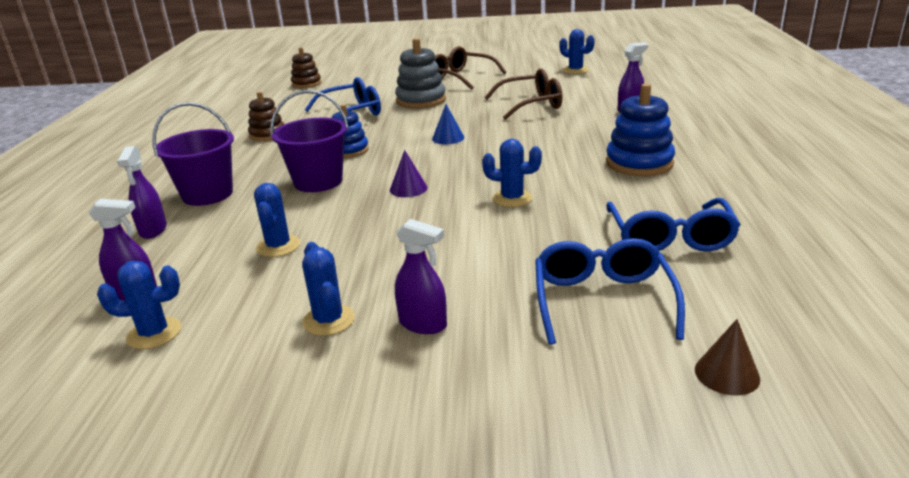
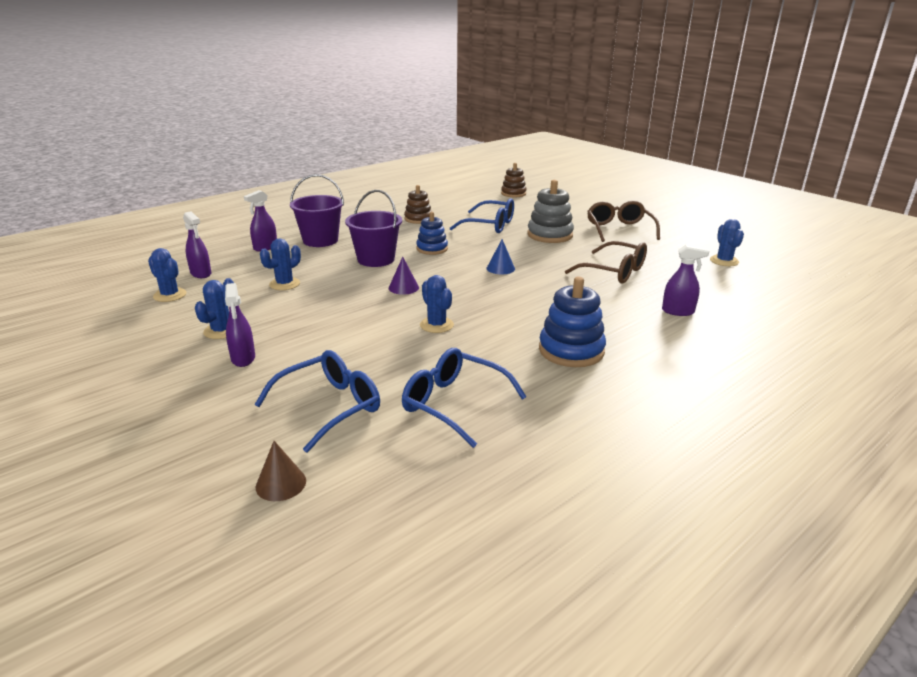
camera: 45 degrees right, 0 degrees up
blue glasses [607,198,741,251] -> blue glasses turned 75 degrees clockwise [402,348,527,448]

